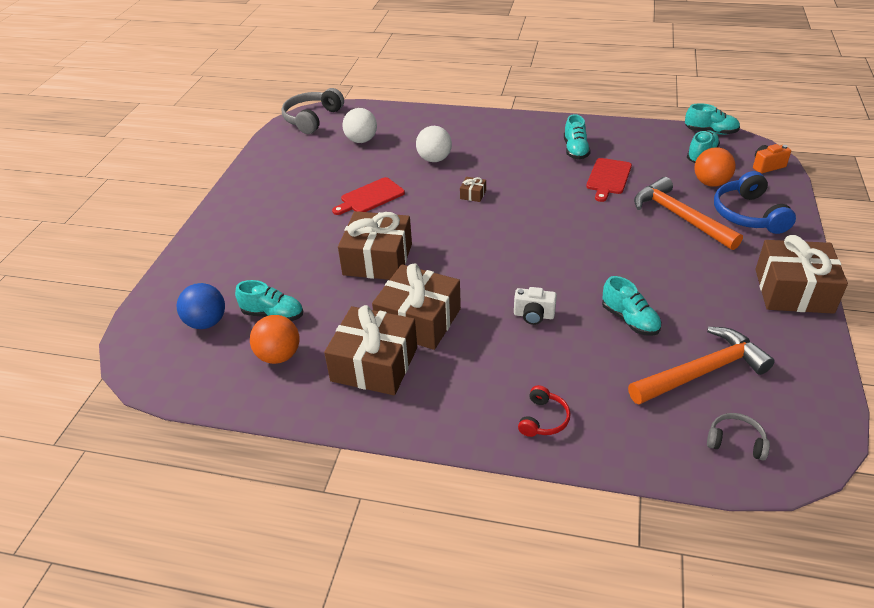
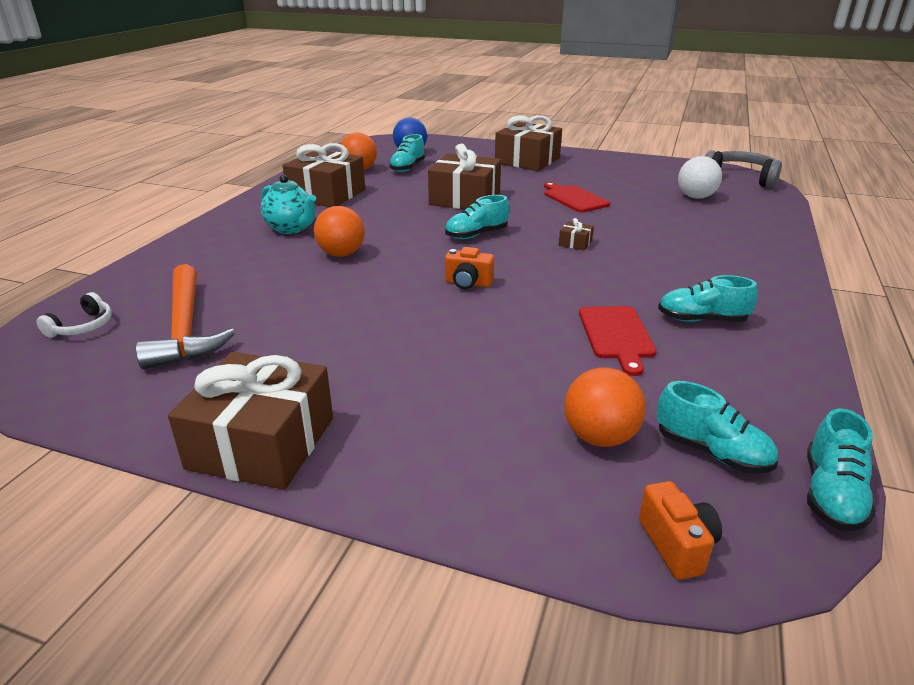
camera: 95 degrees right, 10 degrees down
brown gift [372,263,461,350] -> brown gift moved to [495,115,562,171]
white ball [416,126,452,162] -> none
white camera [514,287,557,325] -> orange ball [314,206,365,257]
red headphones [518,385,571,437] -> none
red cutting board [586,158,632,202] -> red cutting board turned 120 degrees counterclockwise [579,306,657,376]
turquoise shoe [602,276,661,336] -> turquoise shoe moved to [445,195,509,239]
orange hammer [634,177,743,250] -> none
grey headphones [707,413,770,461] -> white headphones [36,292,112,338]
blue headphones [714,171,796,234] -> none
none -> turquoise teapot [261,175,316,234]
none -> orange camera [445,247,494,289]

